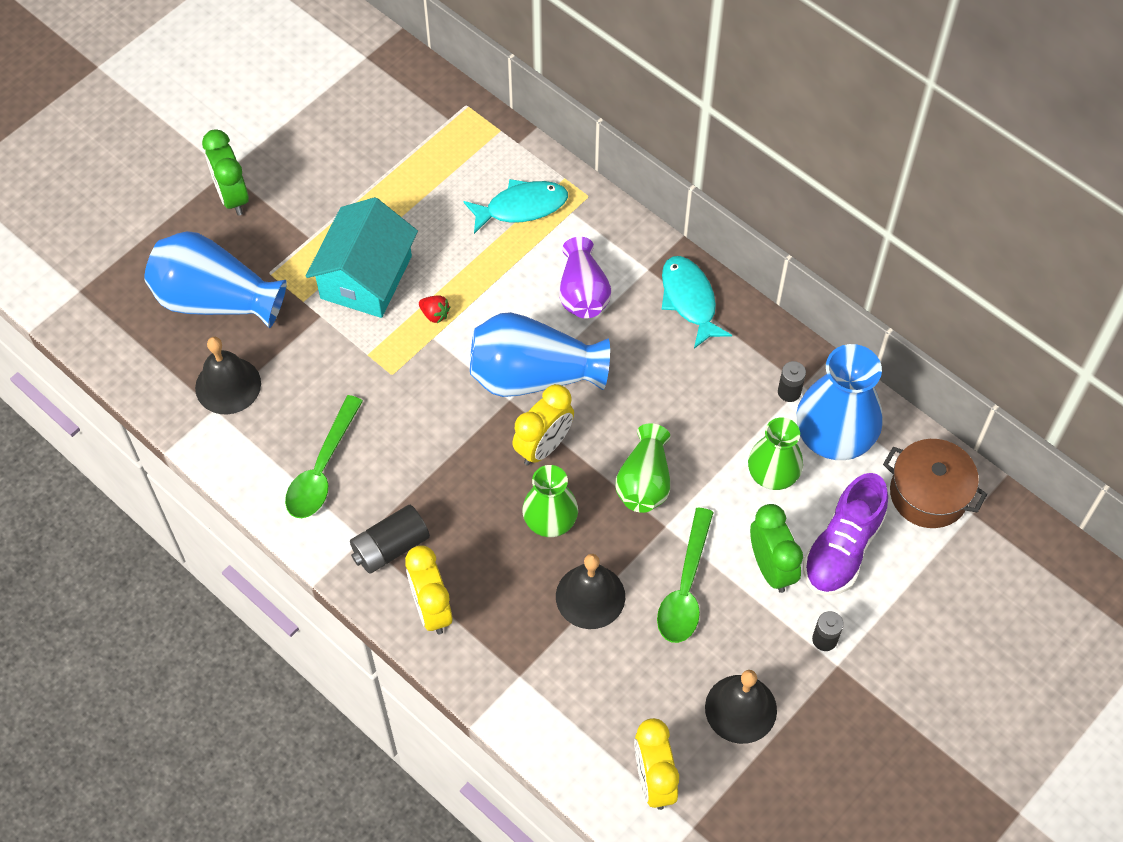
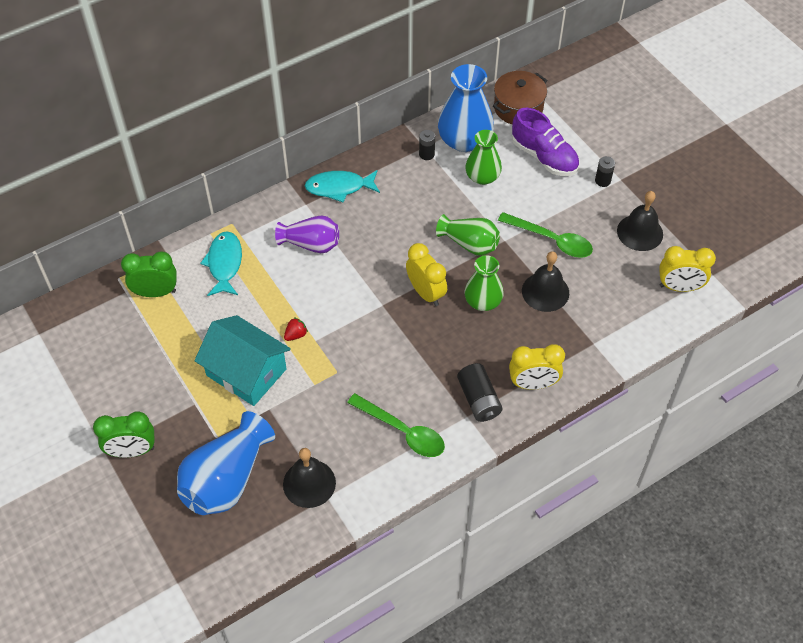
camera: 75 degrees left, 5 degrees down
blue vase [470,312,610,397] -> none
green clock [750,504,803,593] -> green clock moved to [121,252,177,297]

